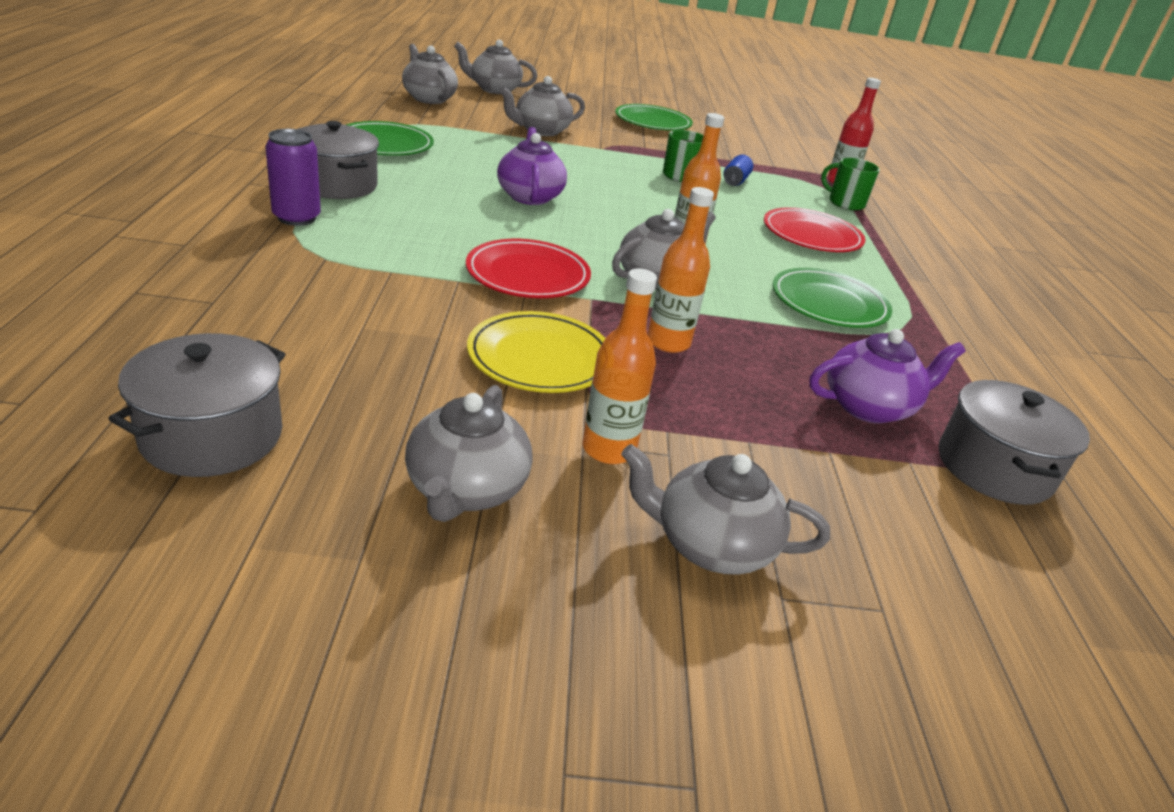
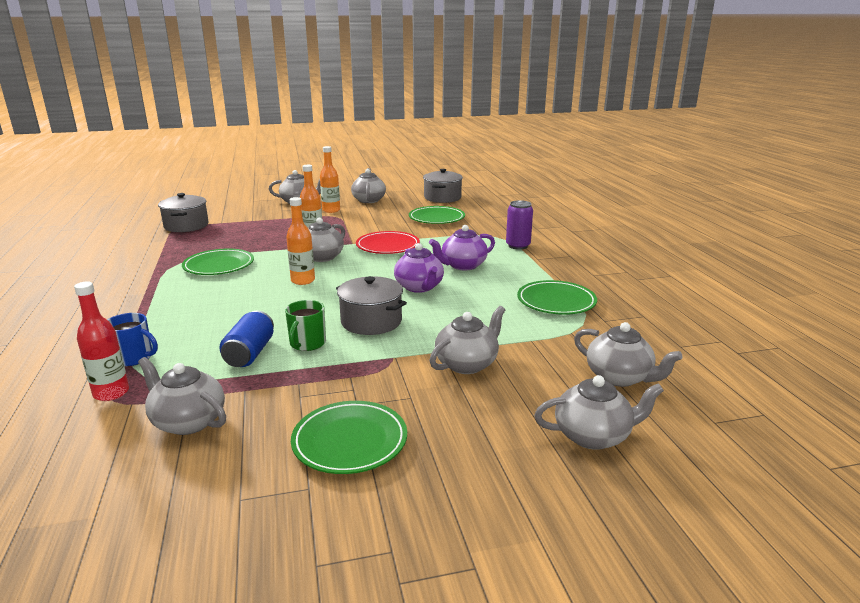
camera: 170 degrees right, 10 degrees down
grey pot [298,121,379,199] -> grey pot moved to [336,276,407,335]
yellow plate [467,311,606,393] -> none
blue can [723,155,753,186] -> blue can [219,311,274,367], size x1.54
red plate [764,207,865,252] -> none
purple teapot [809,329,965,423] -> purple teapot moved to [429,225,495,270]
green mug [821,158,880,210] -> blue mug [108,313,158,366]
none -> grey teapot [138,357,226,435]
none -> green plate [409,206,465,224]

